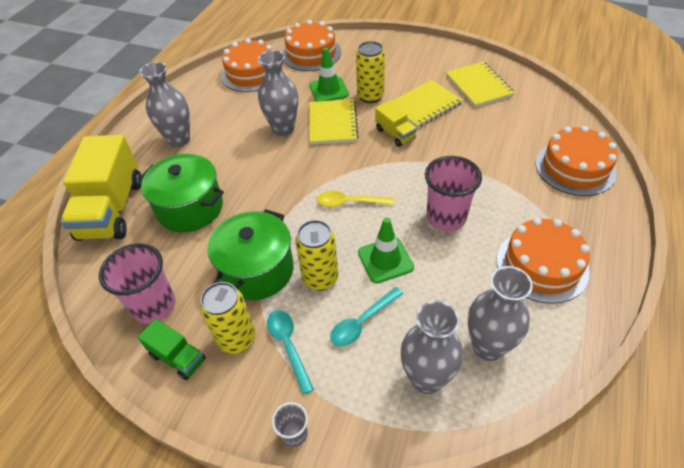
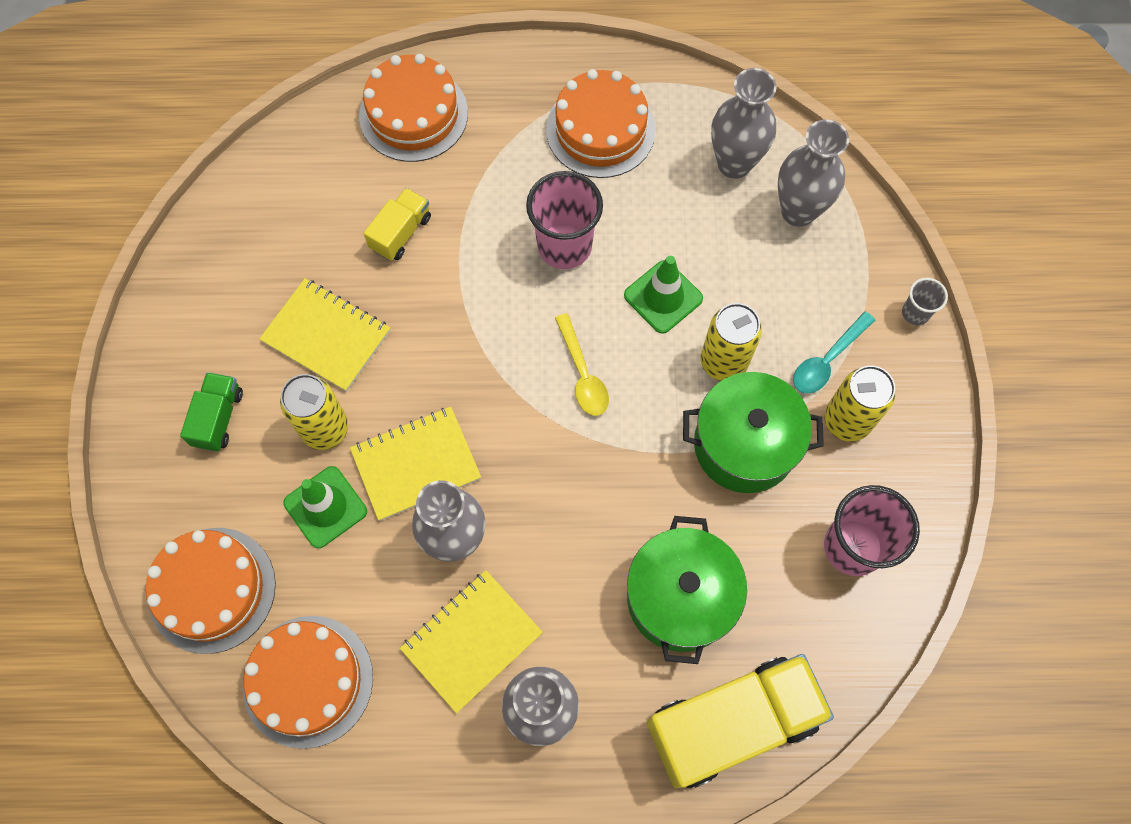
camera: 115 degrees left, 20 degrees up
green truck [138,319,206,380] -> green truck moved to [180,372,243,452]
turquoise spoon [330,287,403,346] -> none
yellow truck [375,101,417,147] -> yellow truck moved to [363,188,431,261]
yellow notebook [446,62,515,107] -> yellow notebook moved to [400,570,543,713]

